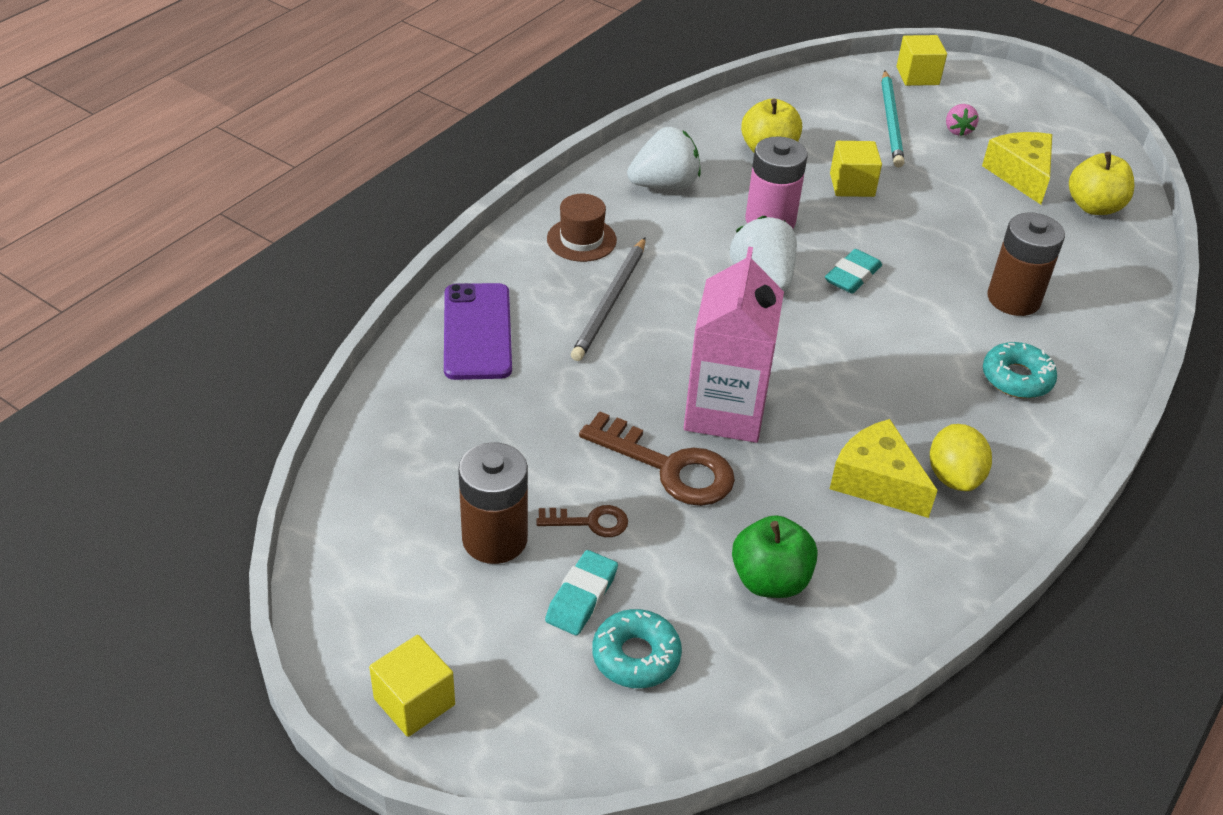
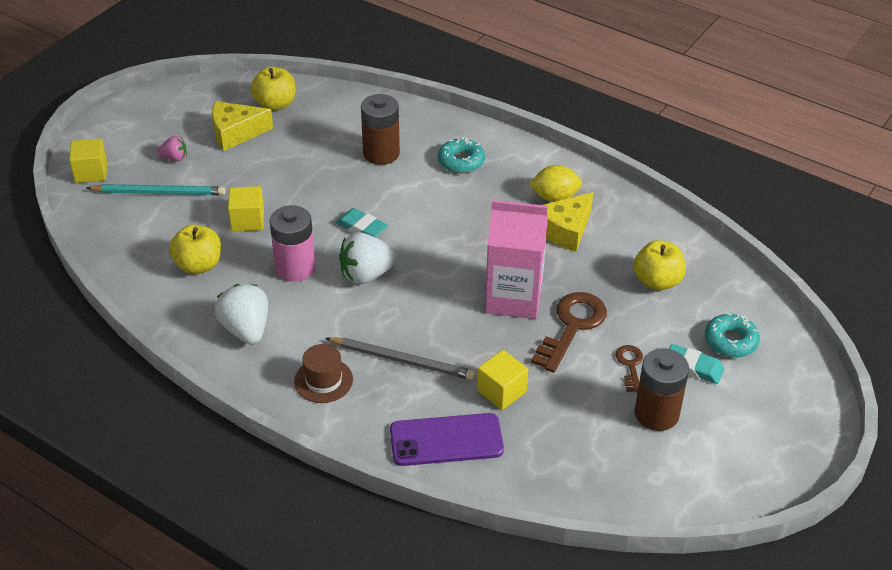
camera: 90 degrees left, 0 degrees up
yellow cube [369,635,455,737] -> yellow cube moved to [477,350,528,410]
green apple [732,515,818,598] -> yellow apple [633,240,686,291]

